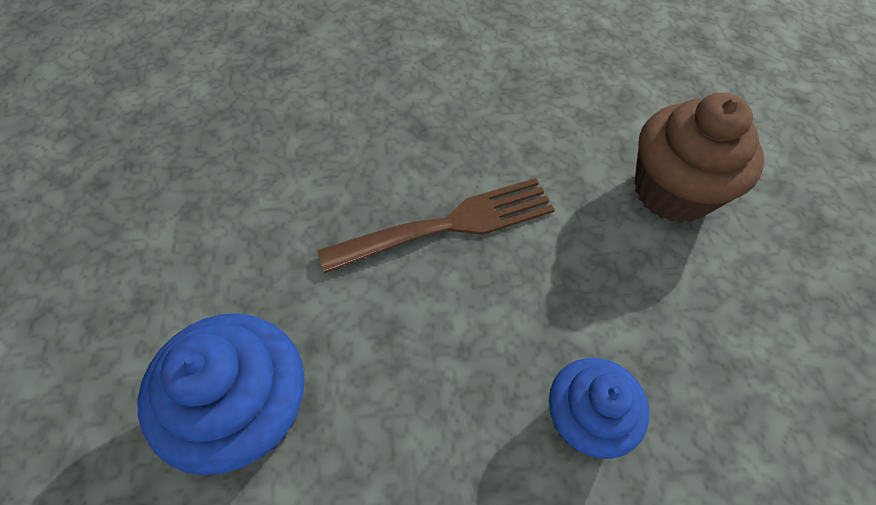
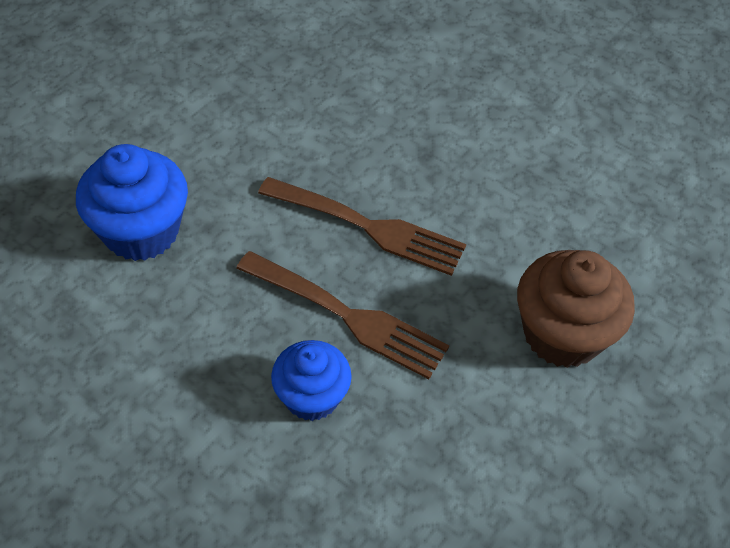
camera: 45 degrees right, 5 degrees down
none -> brown fork [236,251,449,379]

